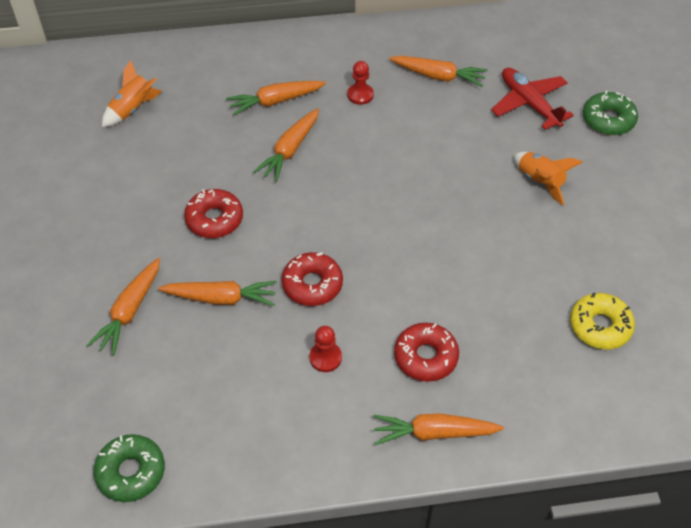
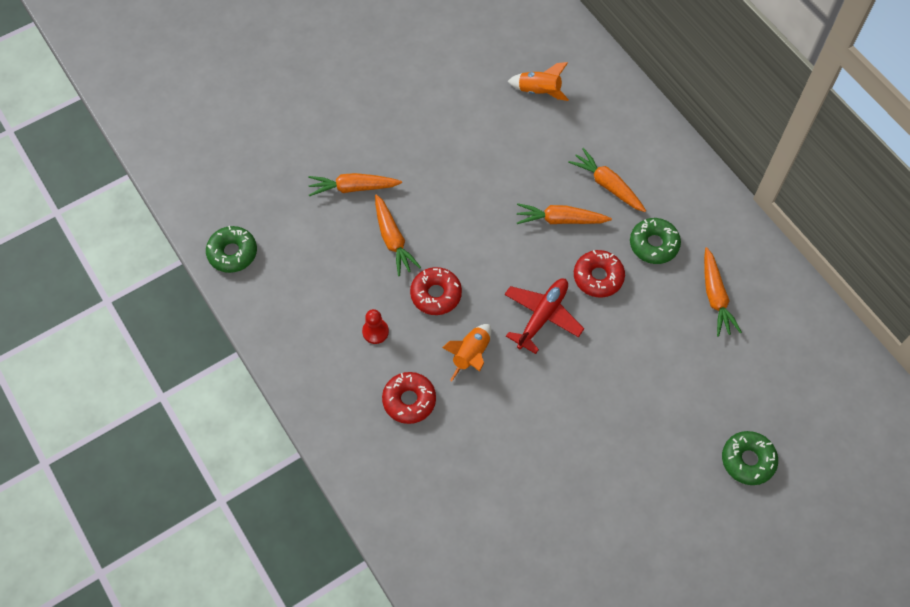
camera: 65 degrees right, 10 degrees up
red donut [184,189,243,238] -> red donut moved to [574,250,625,297]
red pawn [347,61,374,105] -> green donut [630,218,681,264]
orange carrot [373,413,504,445] -> none
red plane [491,68,574,130] -> red plane moved to [505,279,584,354]
orange rocket [514,152,583,205] -> orange rocket moved to [442,324,491,381]
yellow donut [570,293,635,350] -> none

